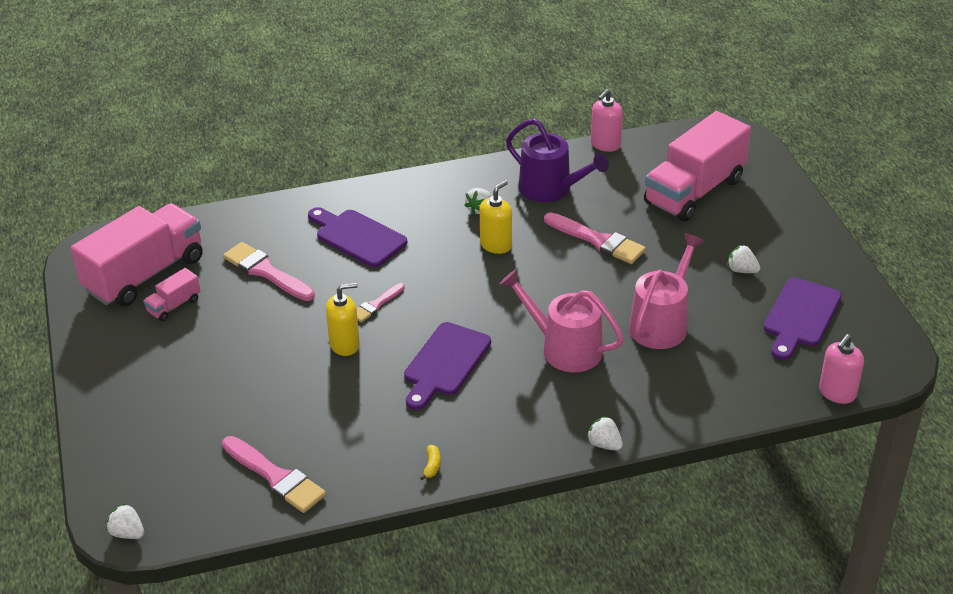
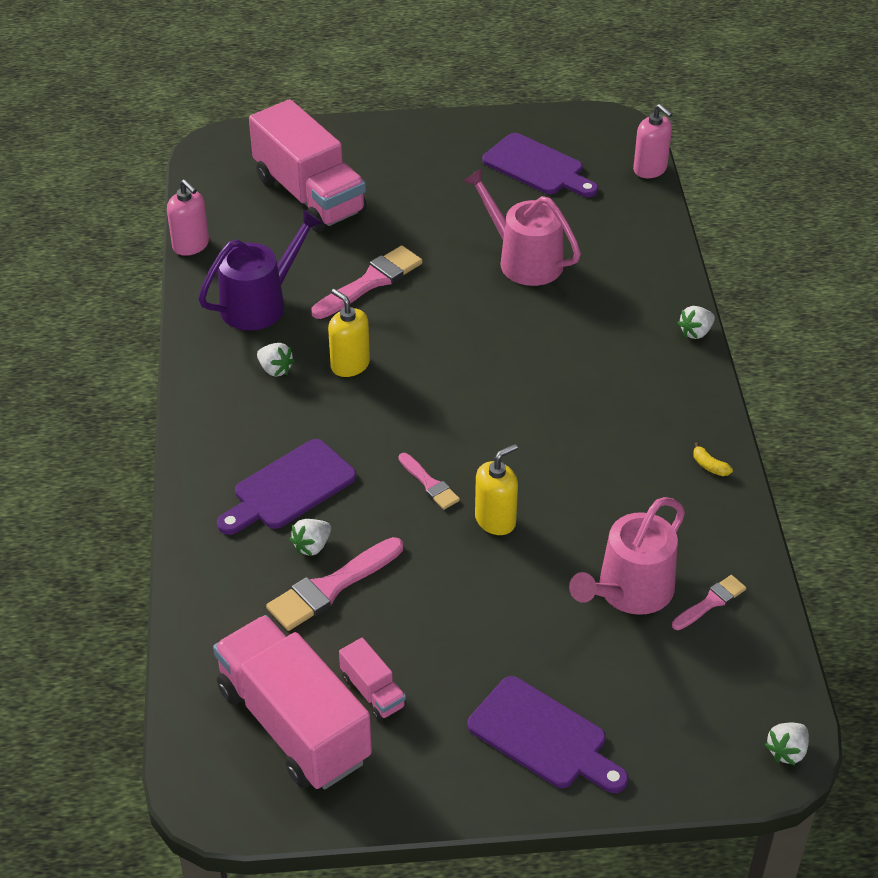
camera: 80 degrees left, 5 degrees up
pink brush [222,436,326,513] -> pink brush [672,575,746,630], size x0.58
yellow soap dispenser [326,282,360,356] -> yellow soap dispenser turned 60 degrees clockwise [475,444,518,535]
purple cutting board [404,322,491,410] -> purple cutting board moved to [467,676,628,793]
yellow banana [420,445,441,480] -> yellow banana turned 150 degrees counterclockwise [693,442,733,476]
pink watering can [500,269,624,372] -> pink watering can moved to [569,497,685,615]
white strawberry [727,245,760,273] -> white strawberry moved to [290,519,331,556]

